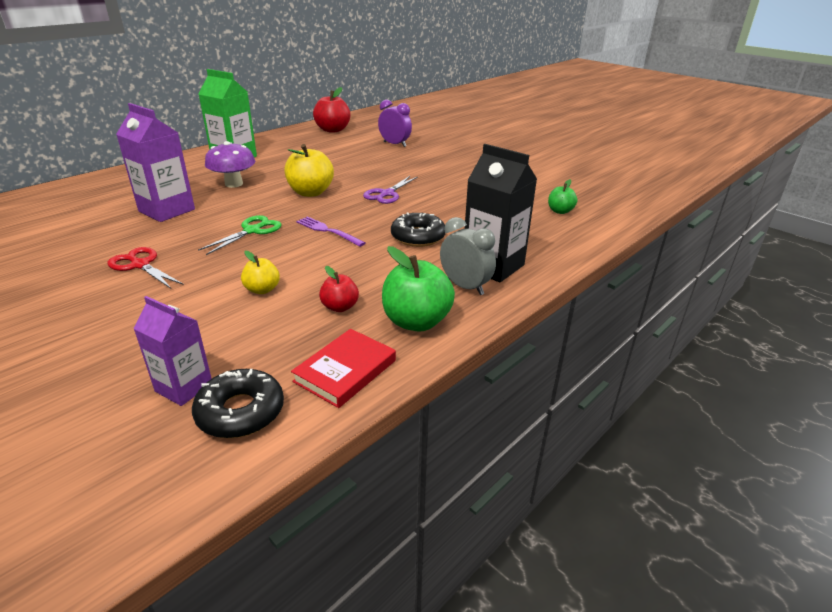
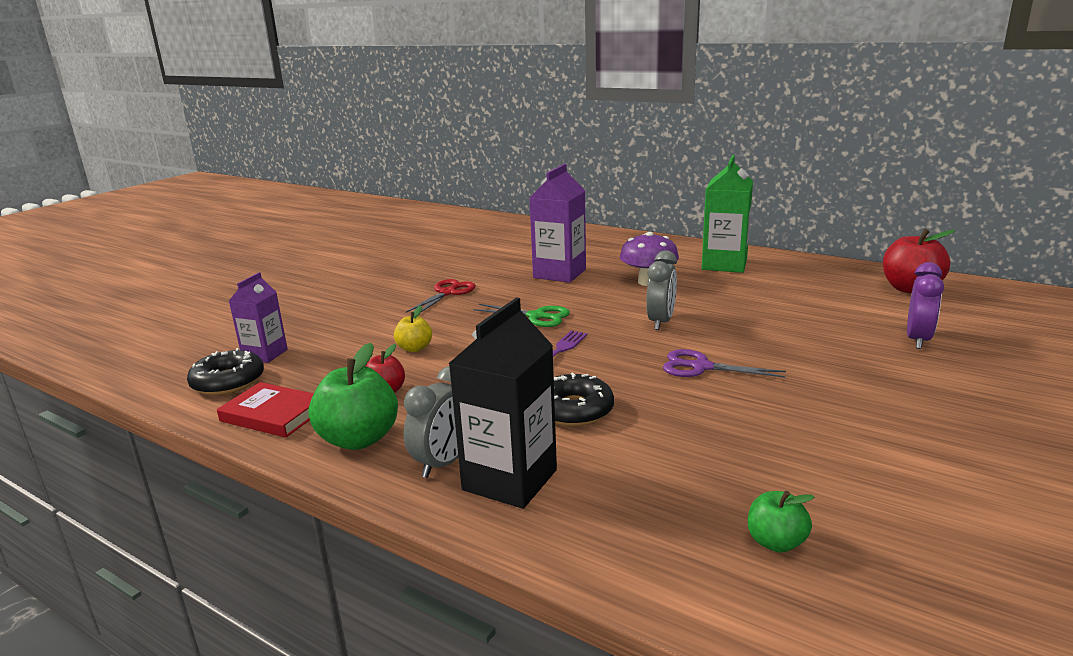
camera: 80 degrees right, 10 degrees down
yellow apple [284,144,334,197] -> grey clock [646,250,677,330]

